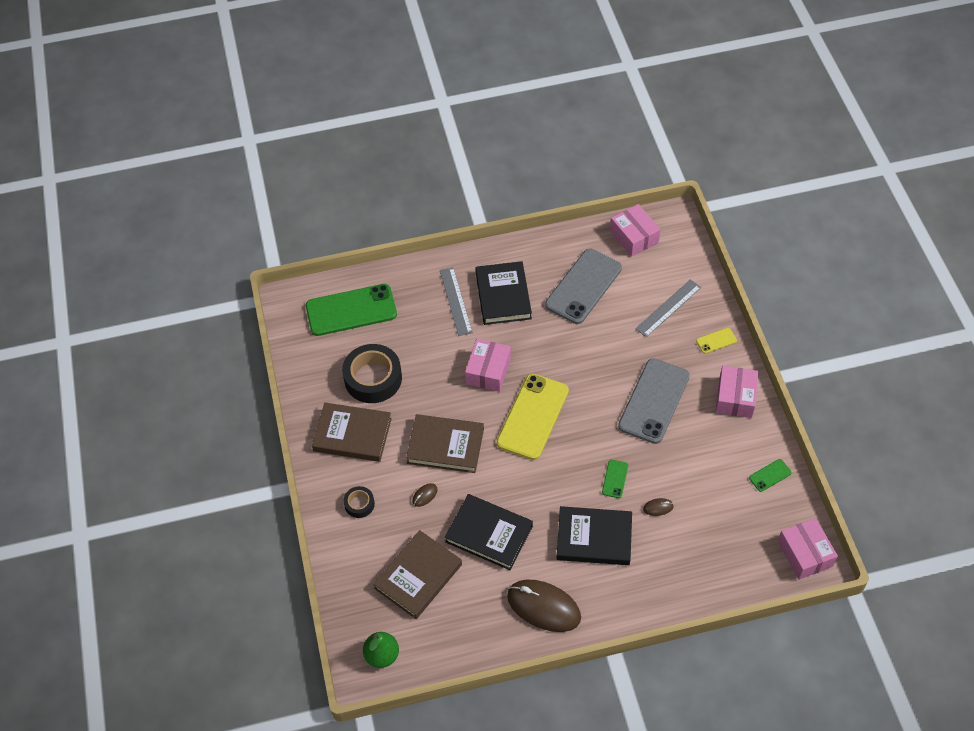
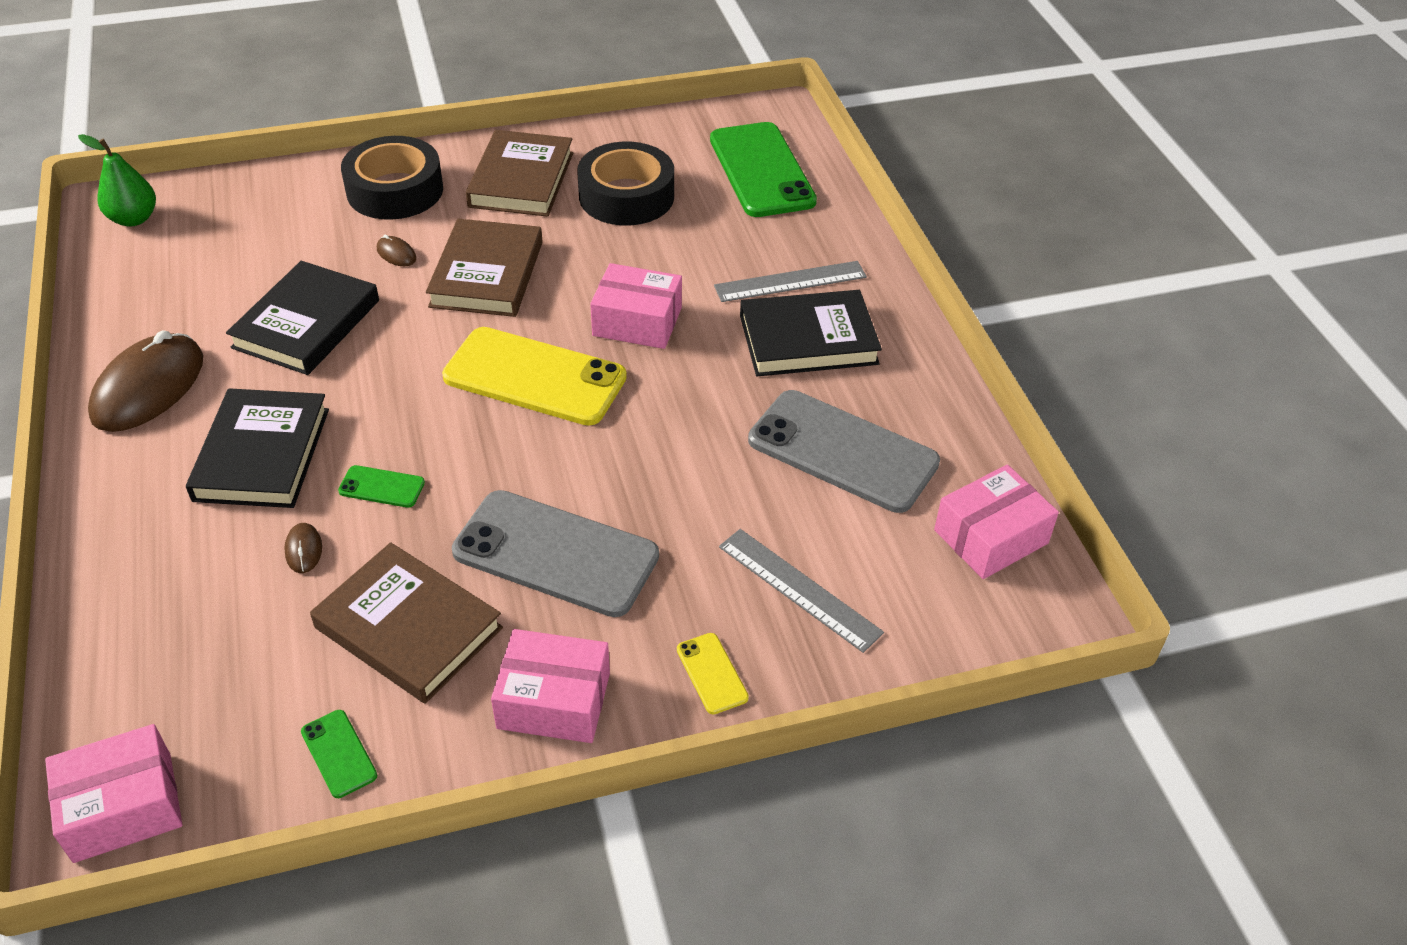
camera: 85 degrees right, 10 degrees down
black tape [343,486,375,518] -> black tape [341,136,443,220], size x2.03
brown book [373,530,462,619] -> brown book moved to [310,542,503,704]

